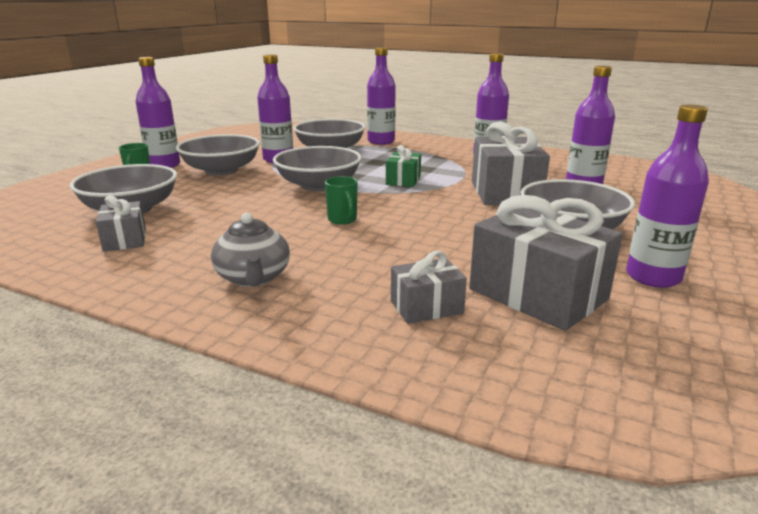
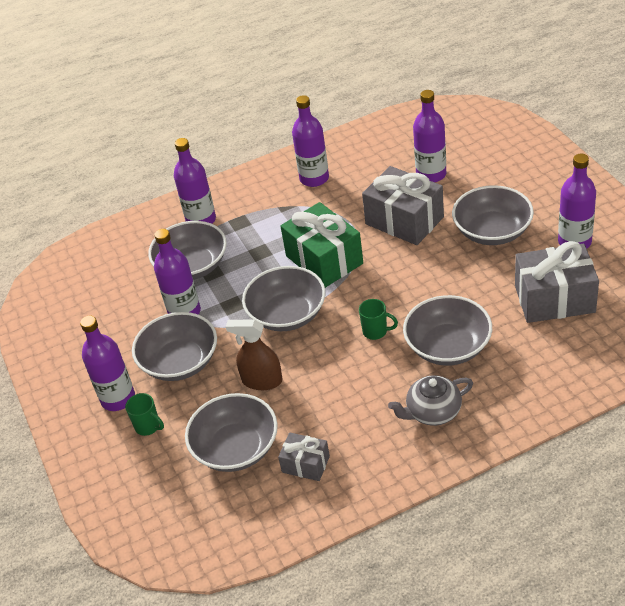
camera: 45 degrees left, 20 degrees up
grey teapot [211,213,290,287] -> grey teapot turned 135 degrees clockwise [388,375,473,426]
green gift [386,145,421,187] -> green gift [281,202,363,288], size x1.88
grey gift [391,251,467,324] -> none
none -> brown spray bottle [226,319,282,390]
none -> grey bowl [403,295,492,366]

